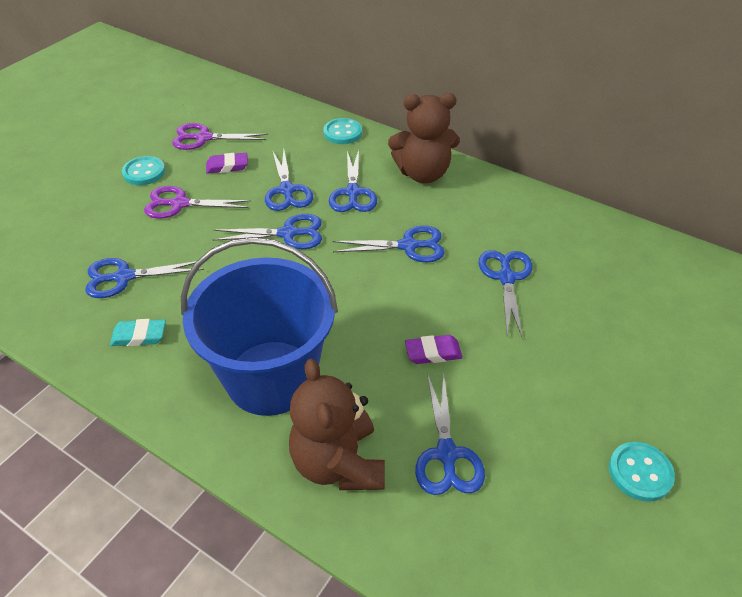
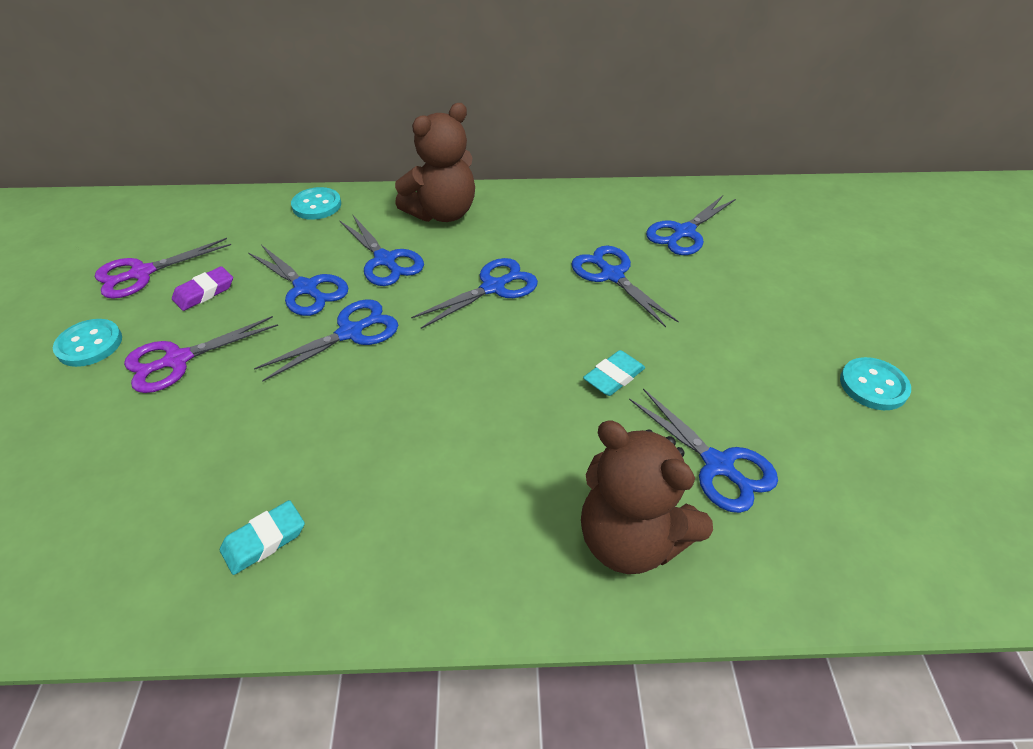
camera: 35 degrees left, 0 degrees up
blue scissors [85,258,204,298] -> blue scissors moved to [646,195,736,255]
blue bucket [181,237,338,416] -> none
purple eraser [405,335,463,364] -> turquoise eraser [583,350,645,396]

